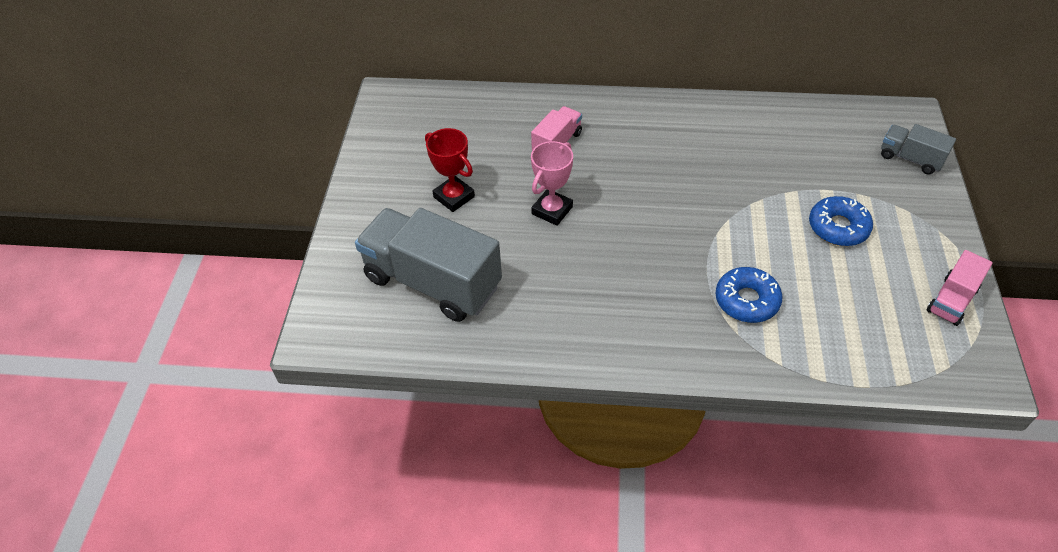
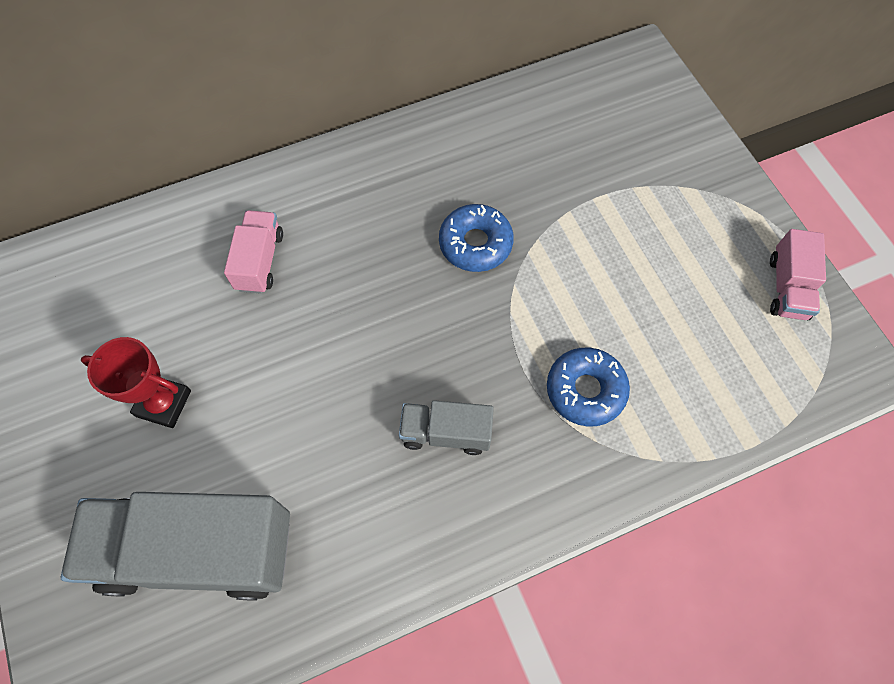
camera: 30 degrees left, 15 degrees up
pink trophy [531,141,573,226] -> none
blue donut [809,196,873,246] -> blue donut moved to [439,204,514,272]
grey truck [881,124,956,175] -> grey truck moved to [399,400,494,455]

